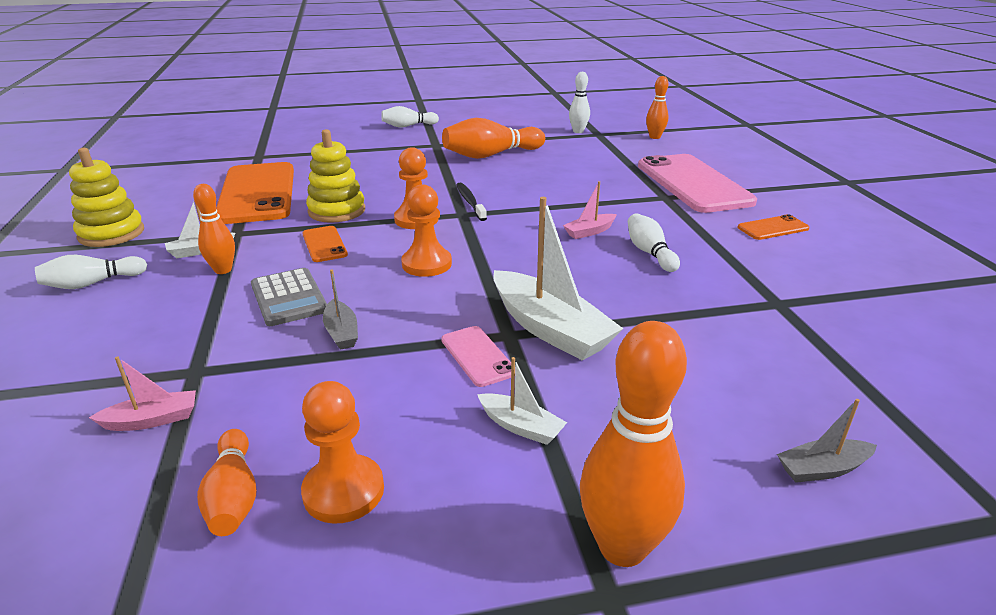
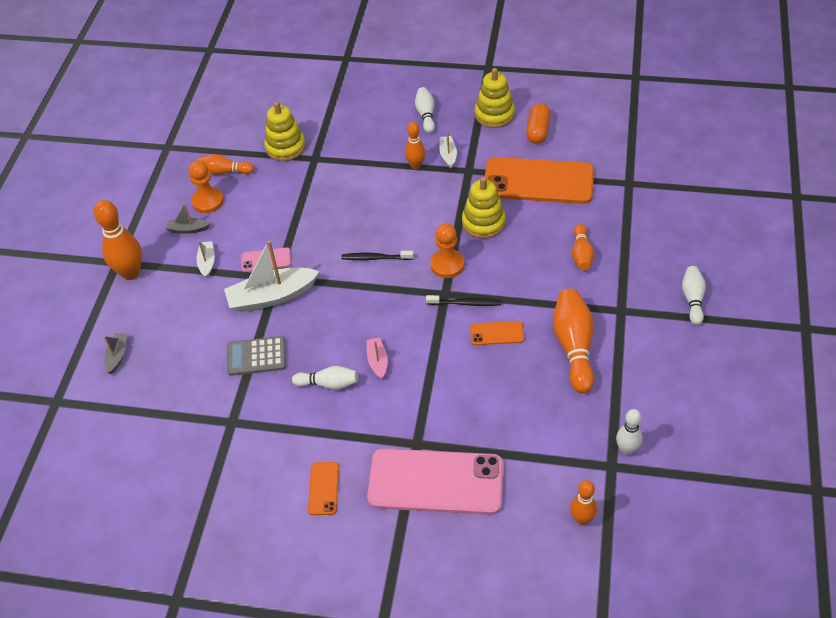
camera: 115 degrees right, 20 degrees up
pink boat [89,356,196,431] -> yellow stacking toy [264,101,306,161]
grey calculator [251,268,327,326] -> grey calculator moved to [227,336,286,376]
orange phone [302,226,348,262] -> orange phone moved to [470,321,524,345]
grey boat [323,270,358,350] -> grey boat moved to [166,204,211,234]
orange pawn [401,184,452,277] -> black toothbrush [341,251,413,260]
white boat [477,357,567,445] -> white boat turned 120 degrees clockwise [196,241,215,278]
none -> orange capsule [526,103,551,144]
none -> orange bowling pin [572,224,594,271]

